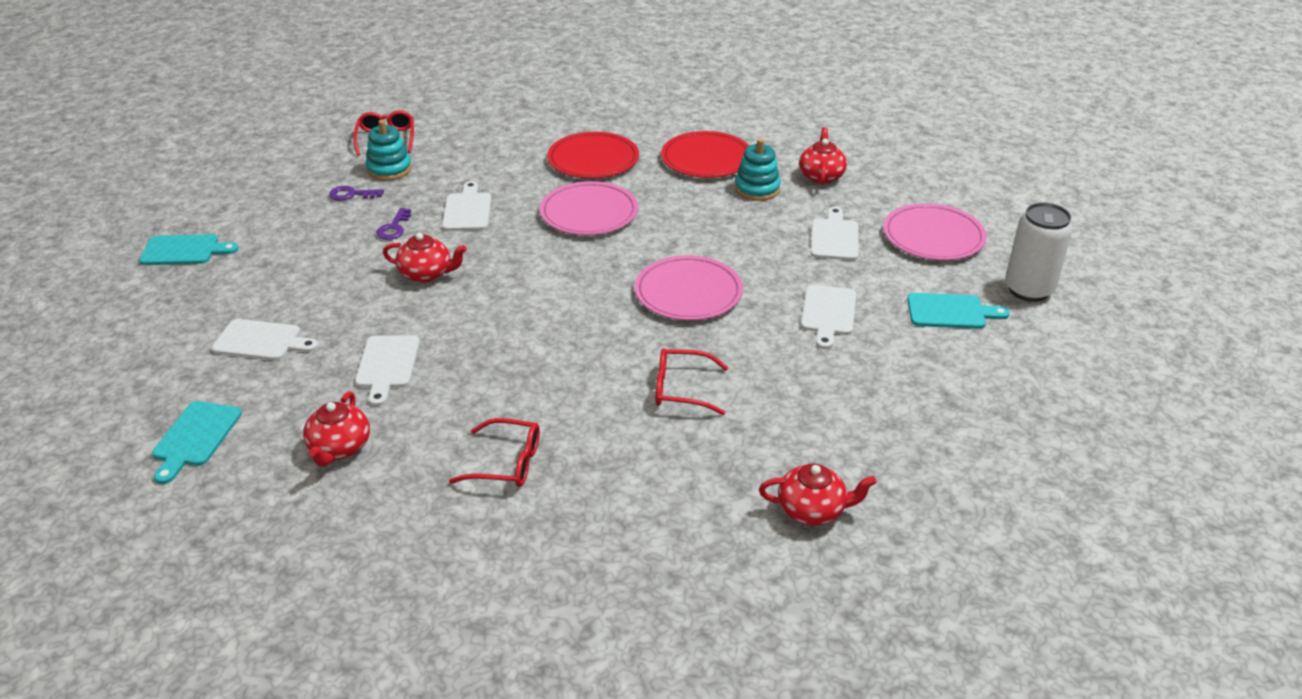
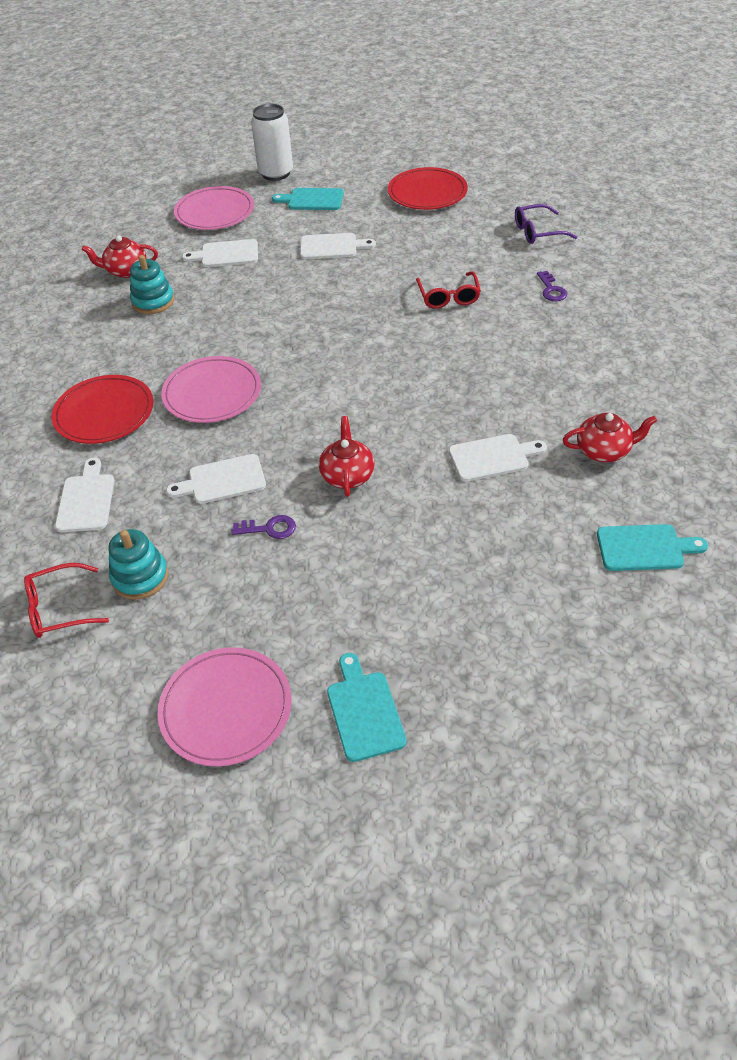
camera: 100 degrees left, 10 degrees up
white cutting board [212,319,319,361] -> white cutting board moved to [55,458,115,532]
purple key [329,186,384,201] -> purple key moved to [537,271,567,302]
red glasses [449,418,540,487] -> none
pink plate [635,255,743,320] -> pink plate moved to [157,647,292,766]
red plate [661,131,749,178] -> red plate moved to [388,167,468,210]
red teapot [759,463,877,526] -> purple glasses [515,204,577,244]
turquoise cutting board [907,293,1010,329] -> turquoise cutting board turned 75 degrees counterclockwise [272,188,344,210]

